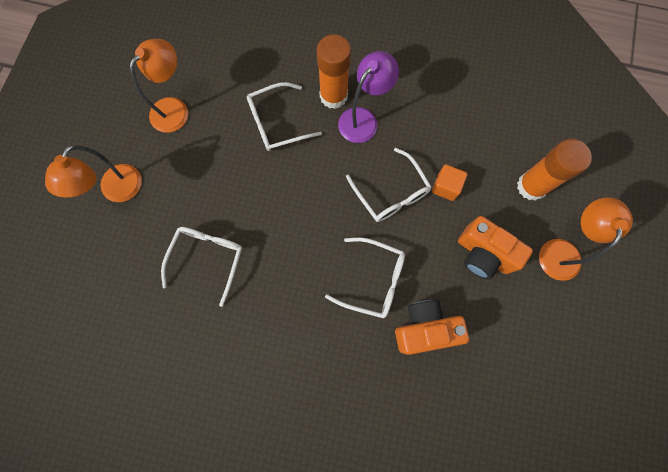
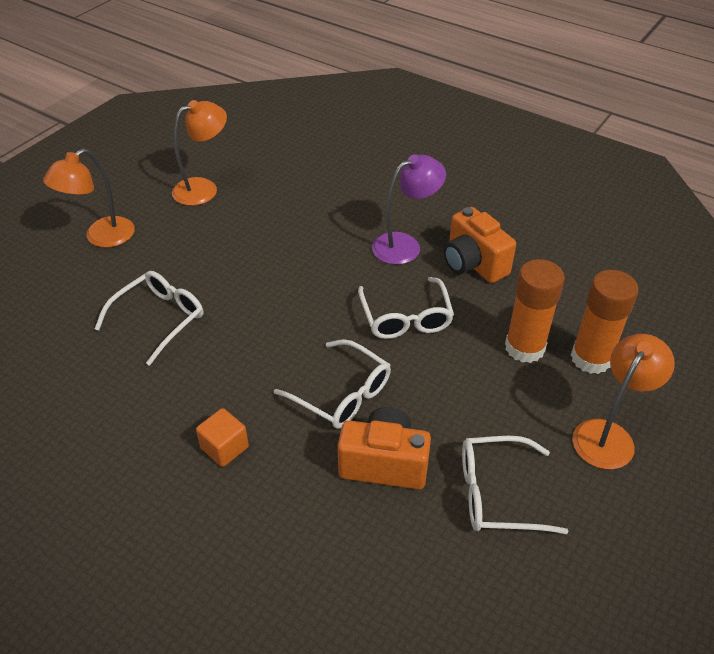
camera: 20 degrees right, 30 degrees down
white glasses [247,82,322,151] -> white glasses moved to [462,436,569,534]
orange glue stick [317,34,351,109] -> orange glue stick moved to [505,259,565,363]
orange cube [432,164,468,201] -> orange cube moved to [196,408,249,467]
orange camera [458,216,533,280] -> orange camera moved to [443,207,516,283]

